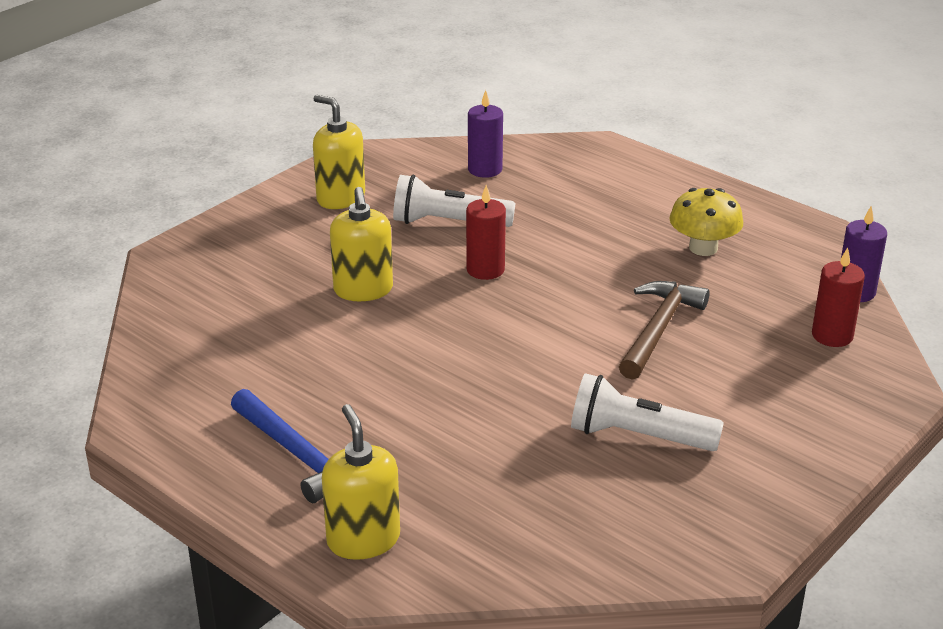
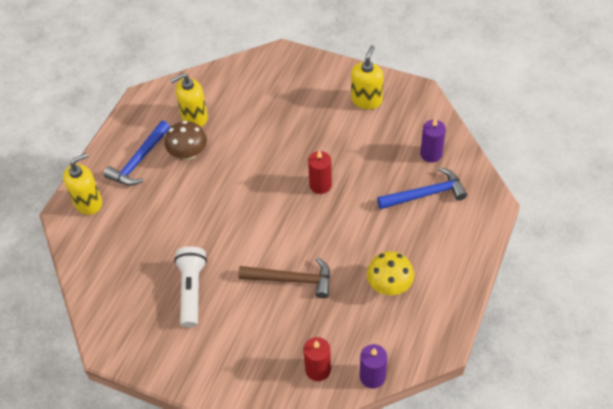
camera: 75 degrees right, 20 degrees up
yellow soap dispenser [330,187,393,301] -> yellow soap dispenser moved to [170,73,208,127]
white flashlight [393,174,516,227] -> none
none -> brown mushroom [165,121,207,160]
none -> blue hammer [377,167,467,209]

